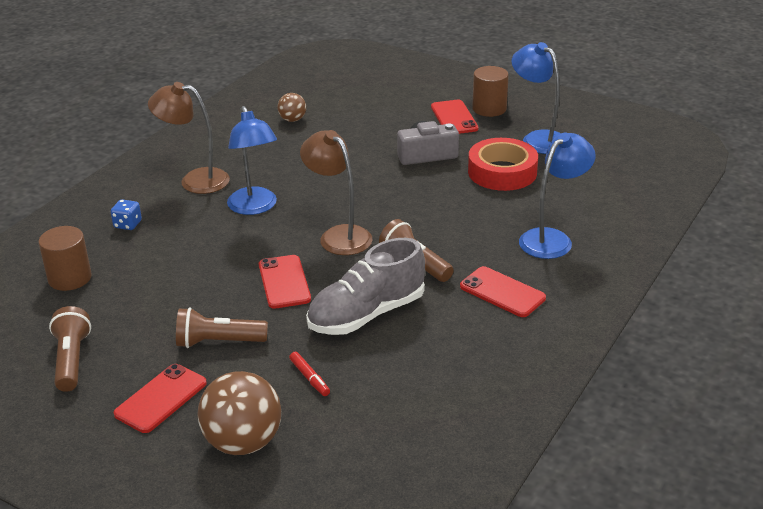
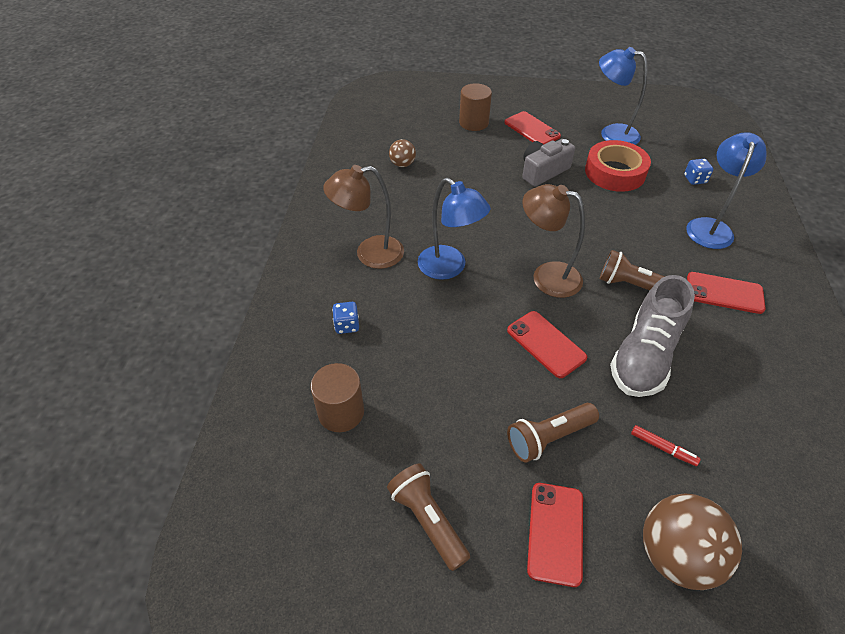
camera: 25 degrees left, 15 degrees up
brown cylinder [472,66,509,117] -> brown cylinder moved to [459,83,492,131]
none -> blue dice [684,159,713,185]

